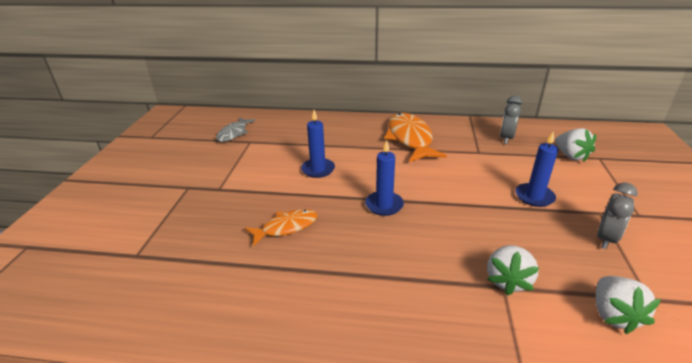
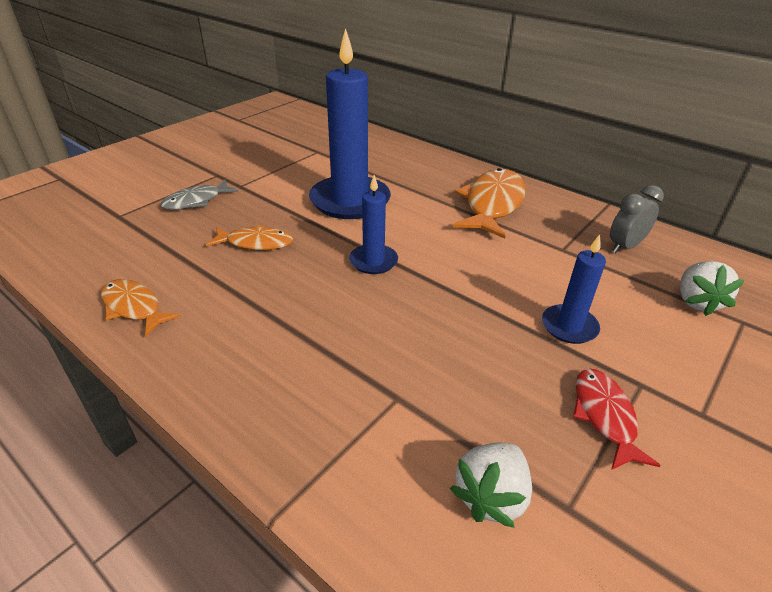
camera: 30 degrees right, 5 degrees up
grey fish [216,117,255,142] -> grey fish moved to [161,180,238,210]
blue candle [301,110,335,178] -> blue candle [309,28,391,219], size x1.95
white strawberry [487,245,539,296] -> none
grey clock [597,182,638,249] -> red fish [573,369,661,470]
none -> orange fish [101,279,180,336]

